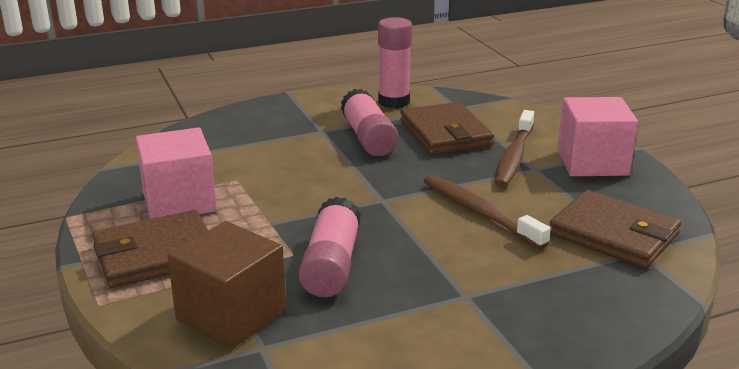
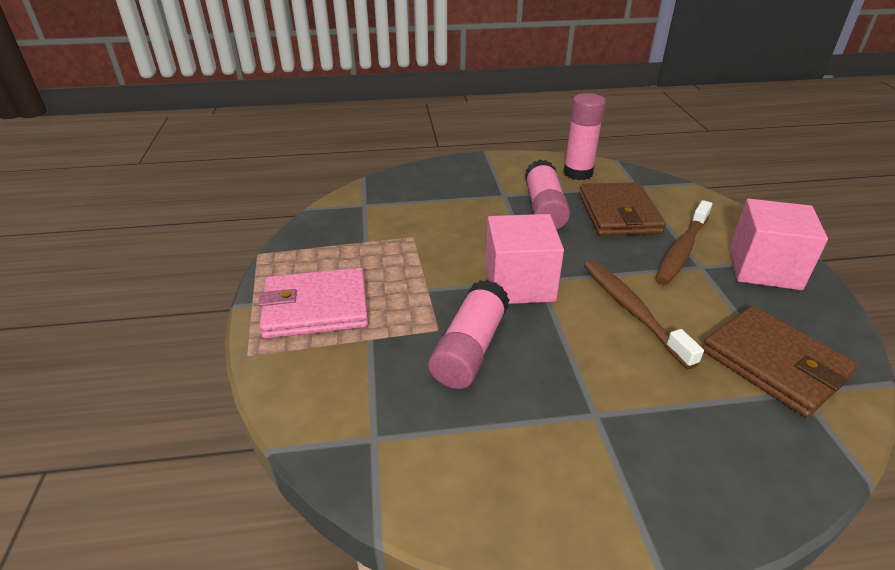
camera: 15 degrees right, 10 degrees up
brown wallet [92,210,208,288] -> pink wallet [258,267,368,339]
pink cube [136,127,217,219] -> pink cube moved to [485,214,564,304]
brown cube [168,221,286,349] -> none

